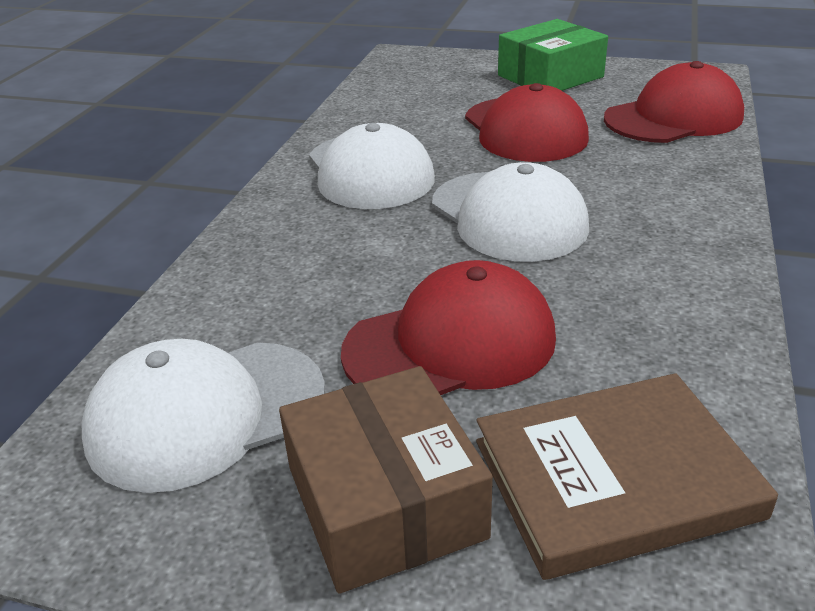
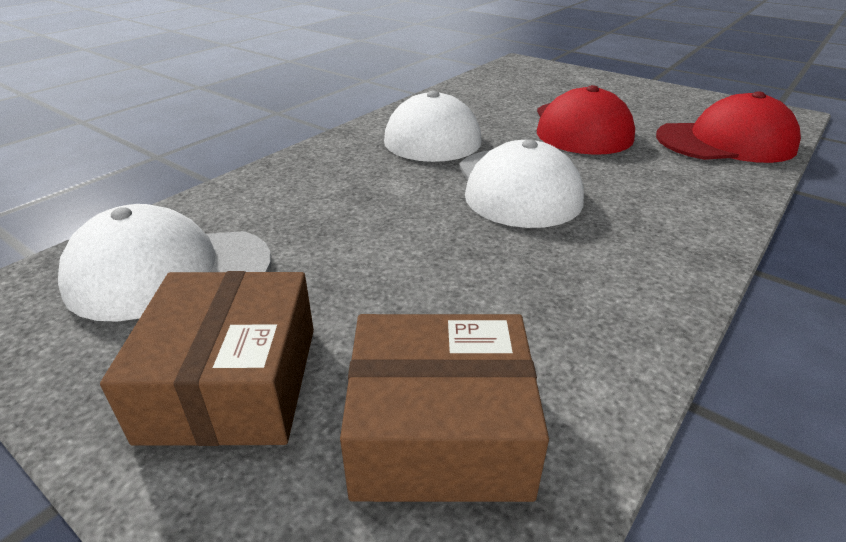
camera: 20 degrees right, 0 degrees up
red cap [341,260,556,395] -> none
brown book [476,373,778,580] -> brown box [340,314,549,502]
green box [498,19,608,91] -> none

